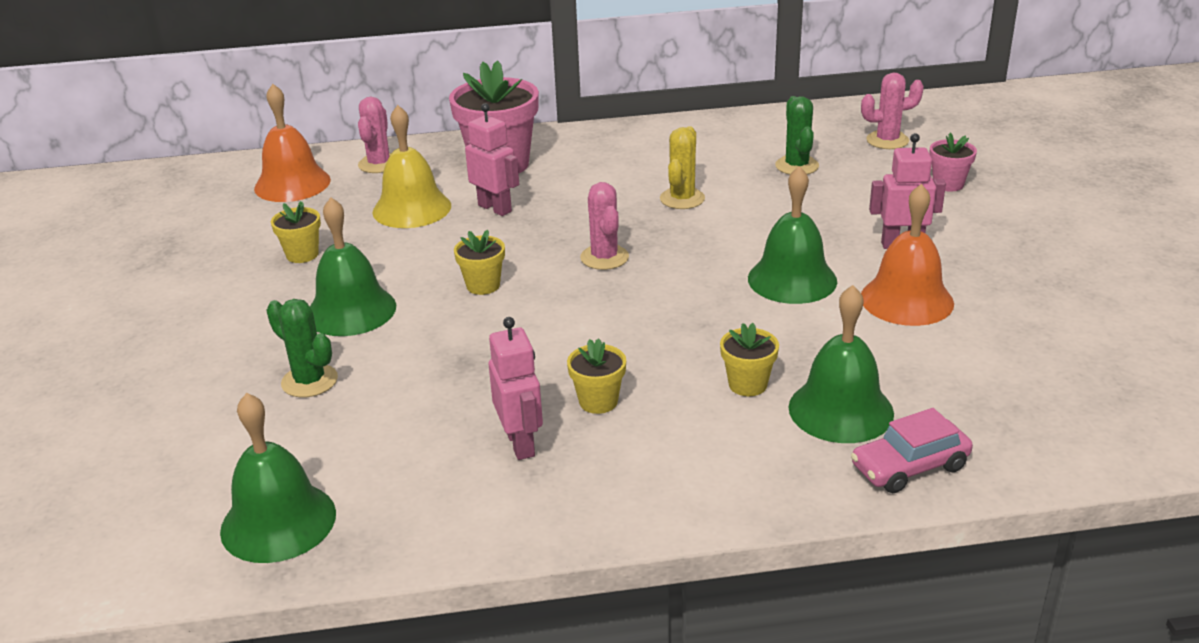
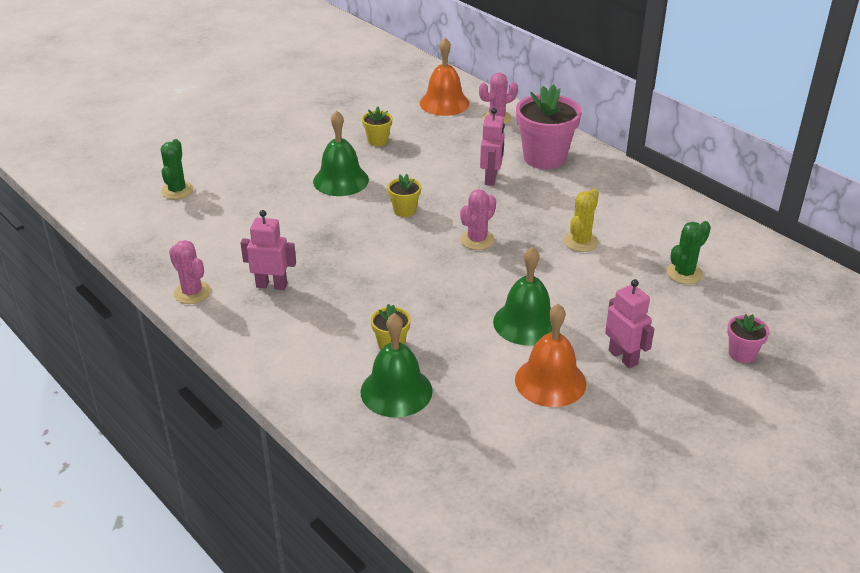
camera: 55 degrees right, 5 degrees up
green bell [220,393,336,563] -> none
green cactus [266,299,338,398] -> green cactus moved to [161,139,194,199]
yellow bell [373,105,451,228] -> none
pink robot [489,317,543,460] -> pink robot turned 120 degrees counterclockwise [241,210,296,290]
yellow flower pot [567,338,626,414] -> none
yellow cactus [660,126,705,209] -> yellow cactus turned 45 degrees counterclockwise [564,189,599,252]
pink car [851,408,973,493] -> none
pink cactus [861,73,924,149] -> pink cactus moved to [169,240,211,304]

